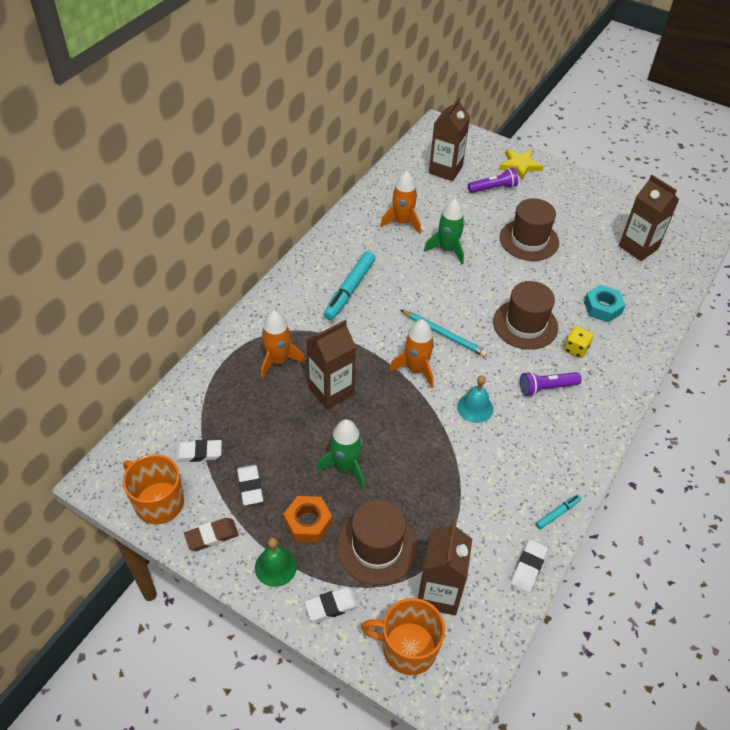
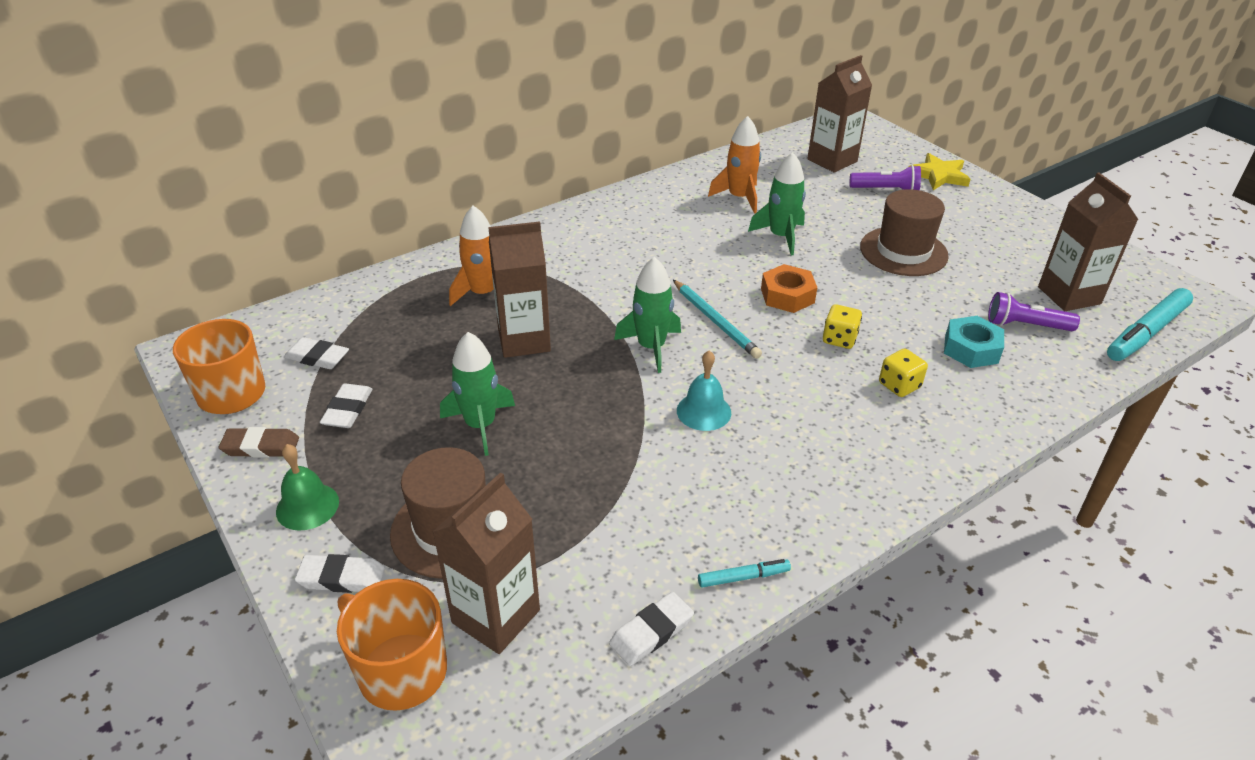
camera: 25 degrees right, 10 degrees down
orange nut [283,496,332,542] -> orange nut moved to [761,264,818,313]
turquoise marker [324,251,375,320] -> turquoise marker moved to [1107,288,1193,361]
orange rocket [389,319,434,388] -> green rocket [614,257,681,373]
brown hat [493,281,558,350] -> yellow dice [823,304,862,349]
purple flashlight [520,371,582,396] -> purple flashlight moved to [988,292,1080,331]

